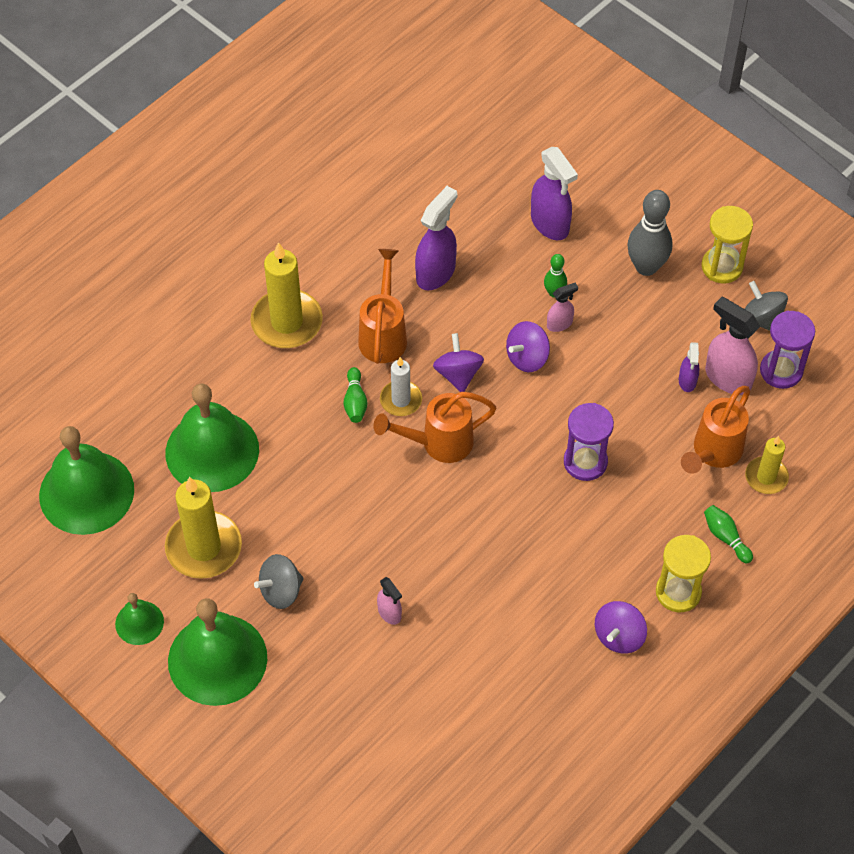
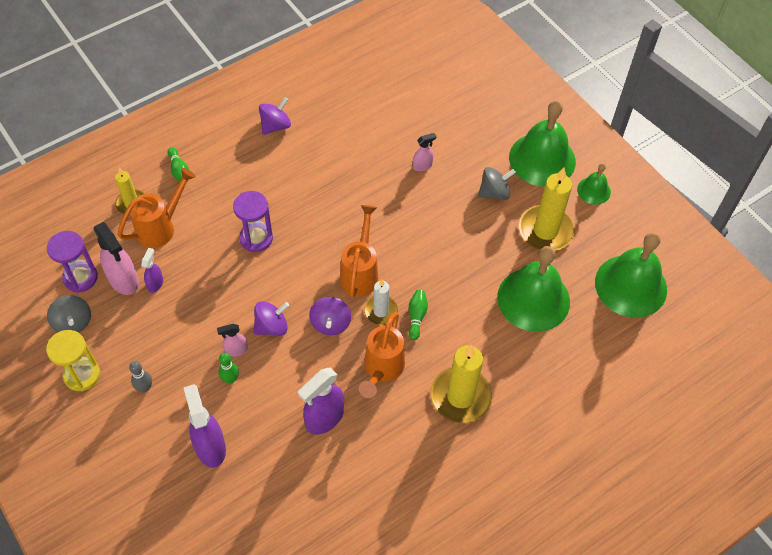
camera: 170 degrees left, 0 degrees up
orange watering can [374,392,496,463] -> orange watering can turned 75 degrees counterclockwise [340,205,378,298]
pink spray bottle [377,577,402,625] -> pink spray bottle turned 90 degrees clockwise [413,133,436,171]
grey bowling pin [627,190,672,276] -> grey bowling pin [129,361,152,392], size x0.52
yellow hourglass [656,535,711,612] -> none

